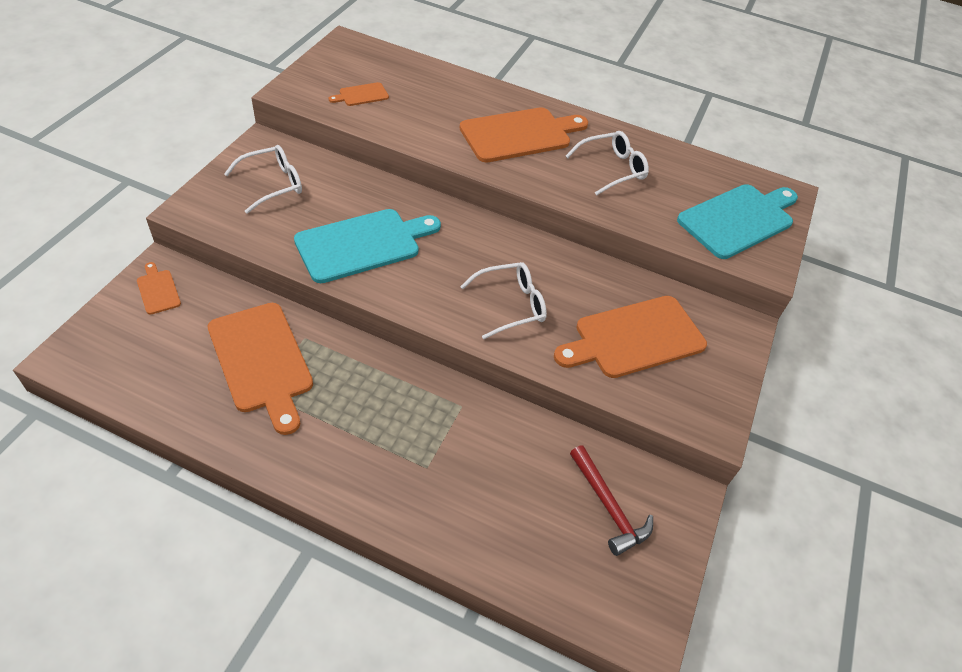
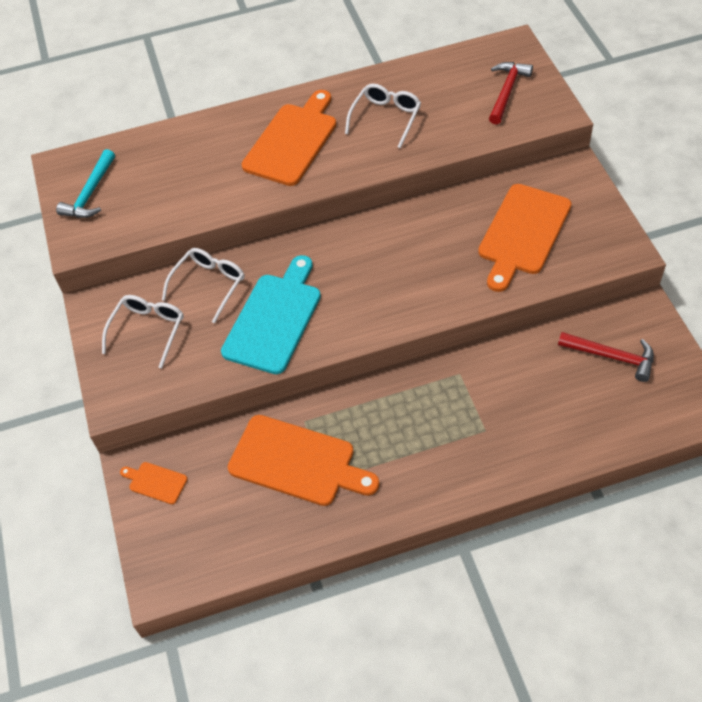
camera: 30 degrees left, 5 degrees up
orange cutting board [329,82,389,106] -> none
white glasses [460,262,547,339] -> white glasses moved to [162,248,245,323]
turquoise cutting board [677,184,798,259] -> red hammer [489,62,533,125]
none -> turquoise hammer [56,149,115,218]

